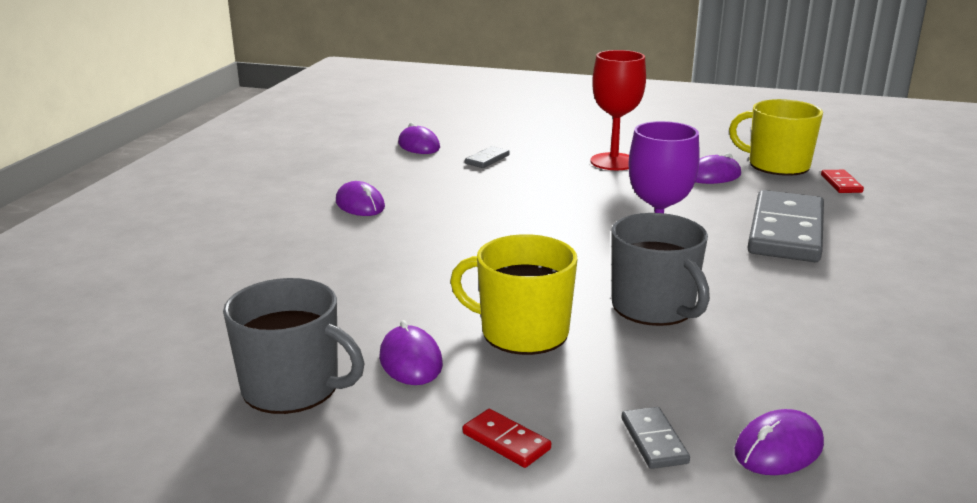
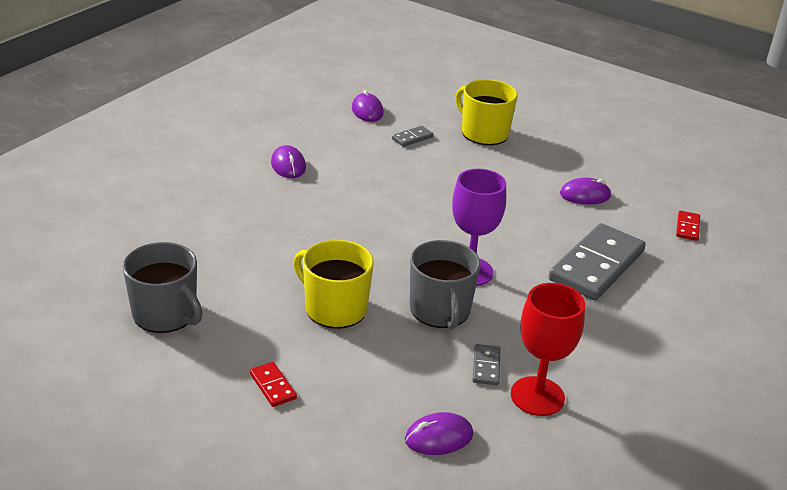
camera: 15 degrees right, 10 degrees up
purple mouse [379,320,443,385] -> none
red goblet [590,50,646,170] -> red goblet moved to [511,283,585,416]
grey domino [622,407,690,469] -> grey domino moved to [473,344,500,385]
yellow mug [729,99,823,176] -> yellow mug moved to [455,79,518,145]

